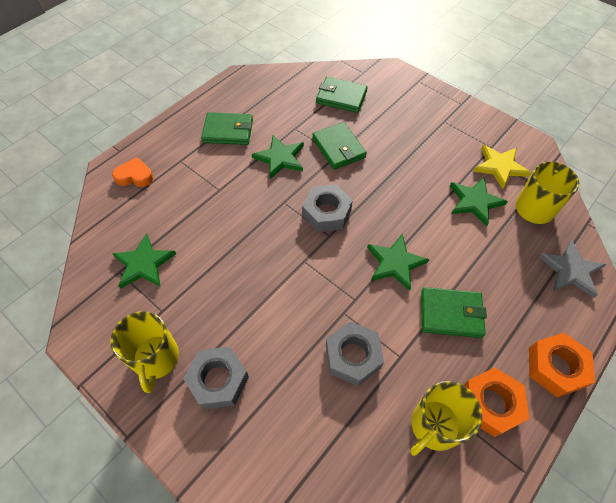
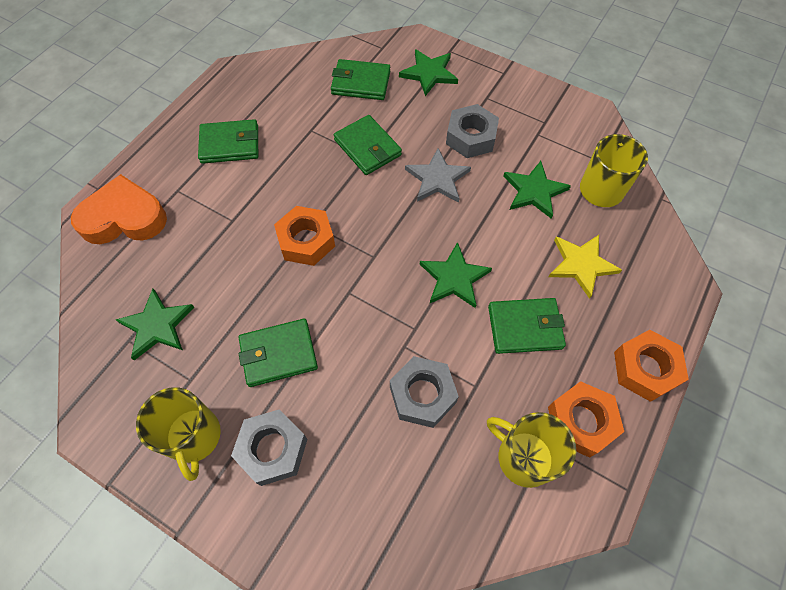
camera: 10 degrees left, 5 degrees up
orange heart [112,157,153,187] -> orange heart [71,174,167,244], size x1.79
green star [252,135,304,179] -> green star moved to [399,49,458,96]
grey nut [302,184,353,232] -> grey nut moved to [446,104,499,158]
yellow mug [410,381,482,456] -> yellow mug turned 90 degrees clockwise [487,412,576,488]
yellow star [473,145,531,189] -> yellow star moved to [549,235,622,299]
grey star [539,240,606,298] -> grey star moved to [405,148,471,203]
none -> green wallet [239,319,318,387]
none -> orange nut [274,206,335,266]

